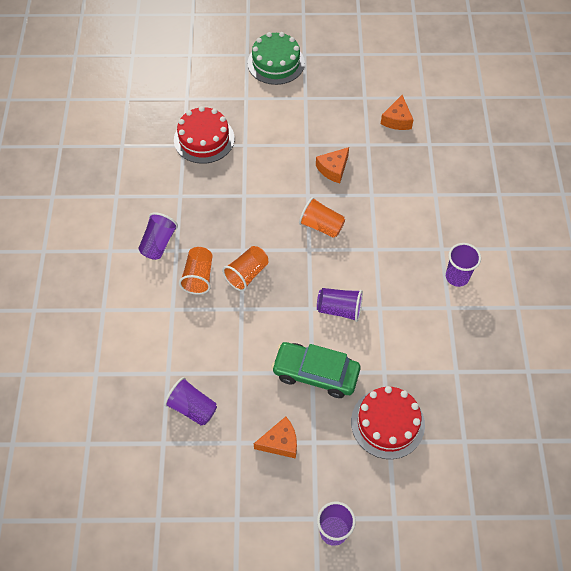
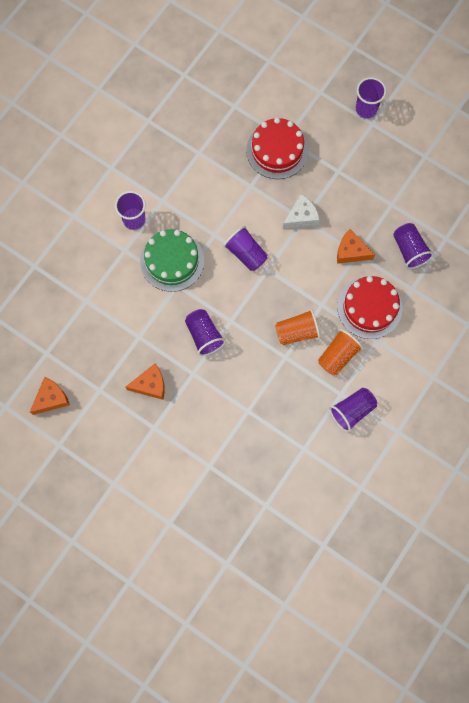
camera: 145 degrees left, 15 degrees up
red cake [174,106,234,164] -> red cake moved to [337,276,402,339]
green cake [248,32,305,85] -> green cake moved to [140,229,204,292]
orange cheese [254,417,297,459] -> orange cheese moved to [337,229,375,264]
green car [271,342,360,398] -> white cheese [283,194,320,229]
orange cup [299,197,345,238] -> purple cup [185,309,226,356]

